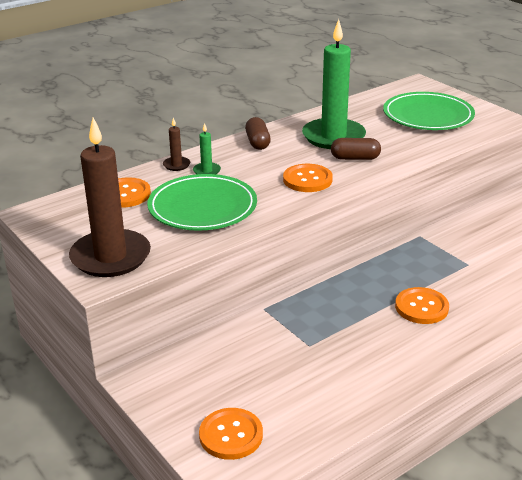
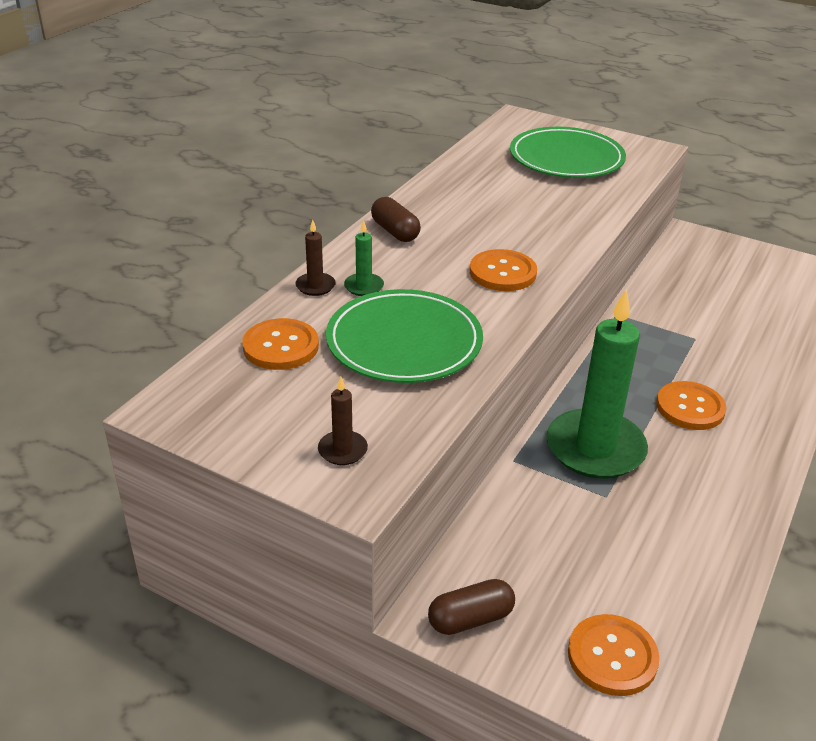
camera: 25 degrees left, 5 degrees up
brown candle [69,118,151,277] -> brown candle [318,377,368,465], size x0.41
green candle [302,19,366,149] -> green candle moved to [546,289,648,479]
brown capsule [331,138,381,160] -> brown capsule moved to [428,579,515,635]

